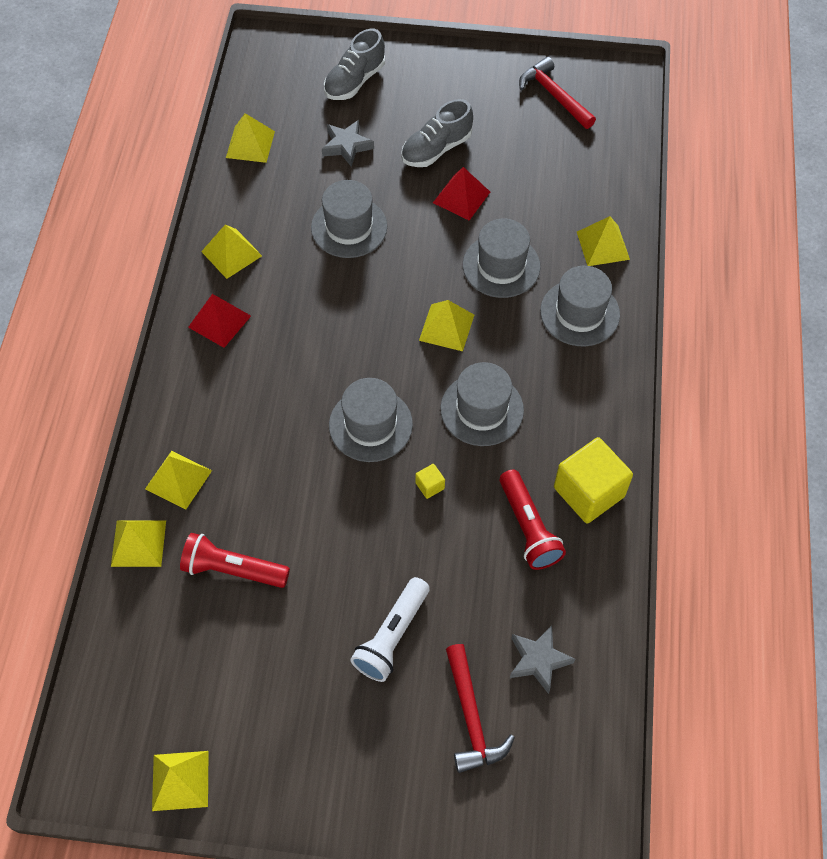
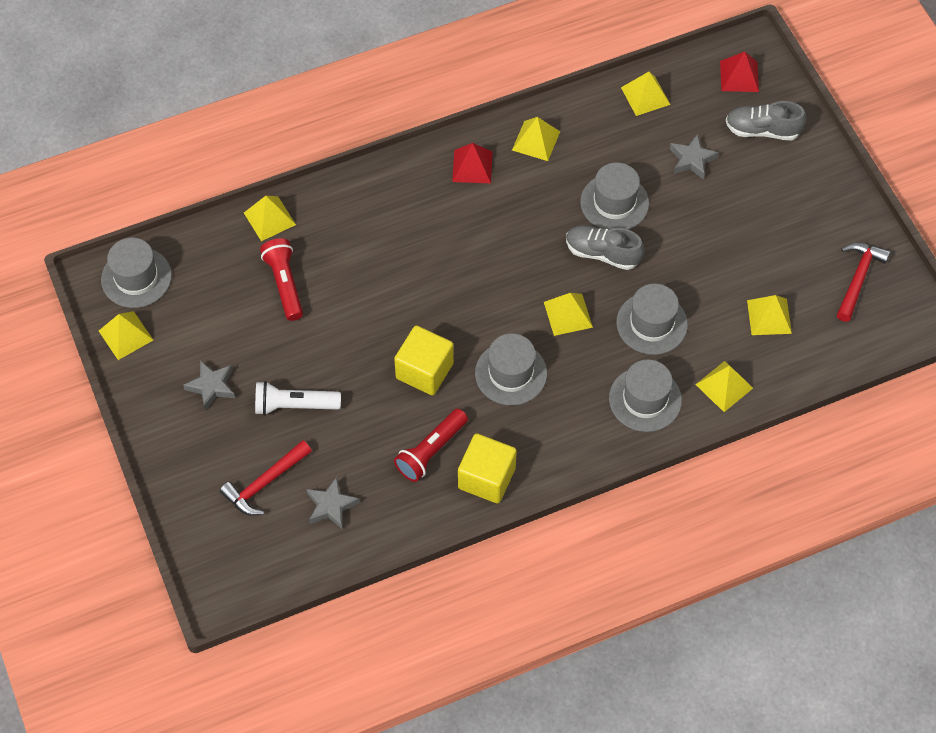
camera: 60 degrees right, 0 degrees up
yellow pyramid [145,451,212,510] -> yellow pyramid moved to [747,295,792,335]
grey hat [329,378,413,462] -> grey hat moved to [101,238,172,308]
grey shoe [401,99,473,167] -> grey shoe moved to [566,225,644,270]
yellow cube [415,464,445,499] -> yellow cube [394,325,454,396], size x2.39
red pyramid [433,167,490,220] -> red pyramid moved to [720,52,759,92]
none -> grey star [183,360,235,411]

